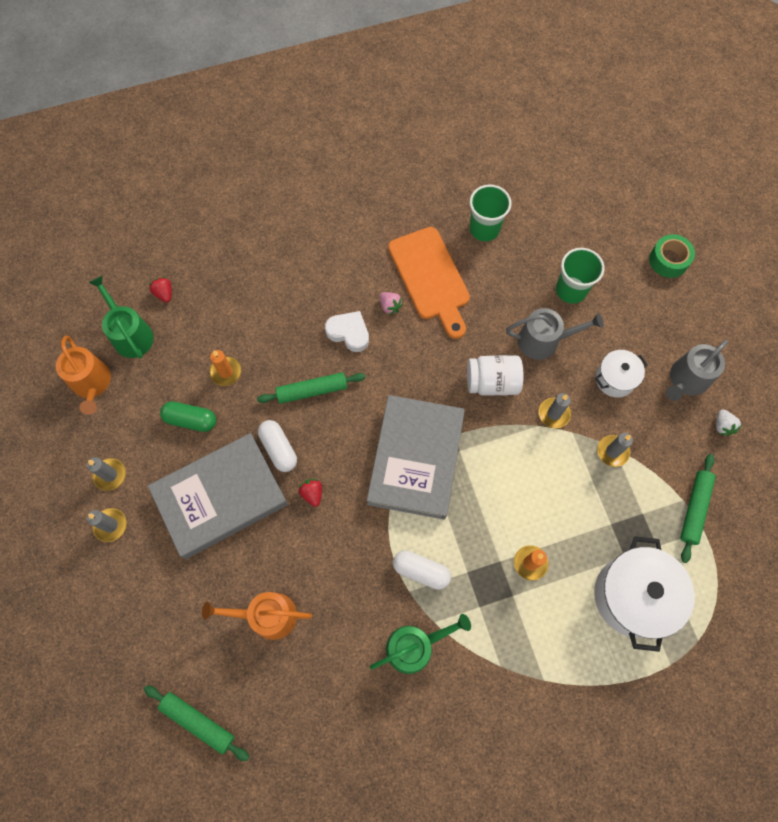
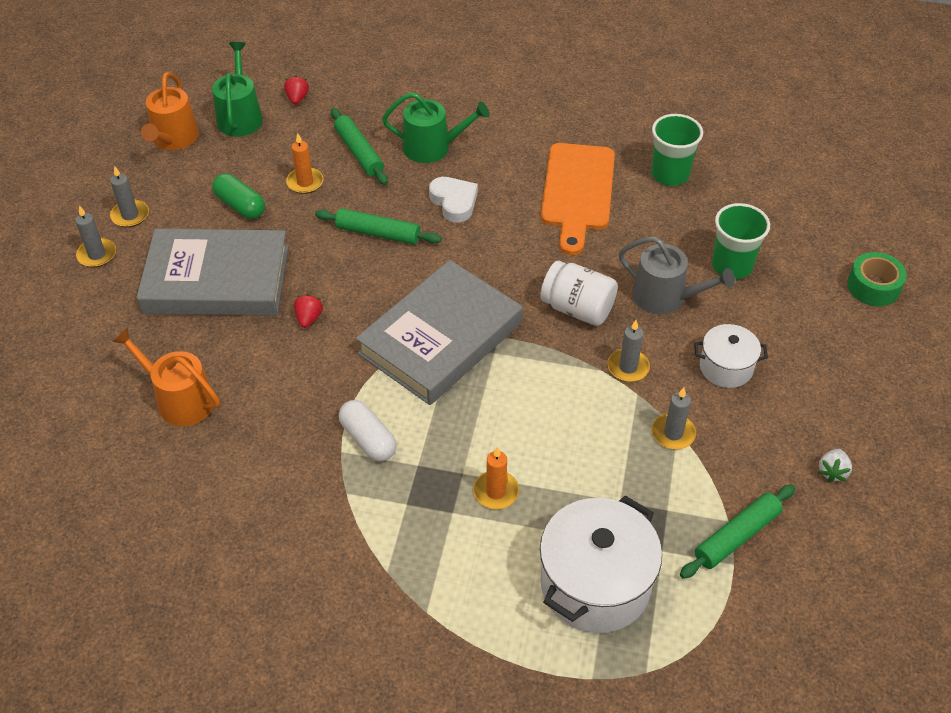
camera: 30 degrees right, 20 degrees down
green rolling pin [144,686,249,761] -> green rolling pin moved to [331,108,388,185]
white capsule [258,420,297,472] -> none
green watering can [370,614,471,674] -> green watering can moved to [382,92,489,163]
pink strawberry [380,292,403,315] -> none
grey watering can [666,340,728,401] -> none

